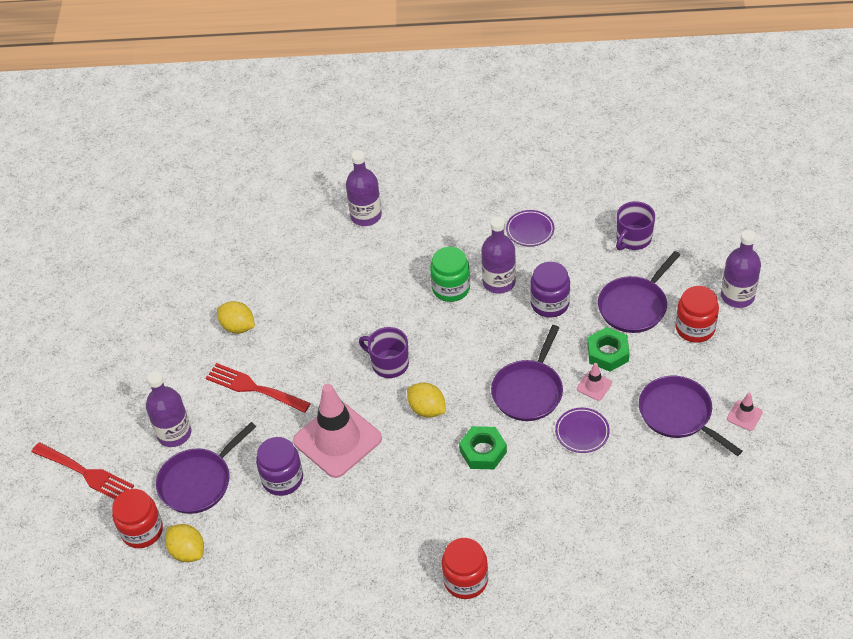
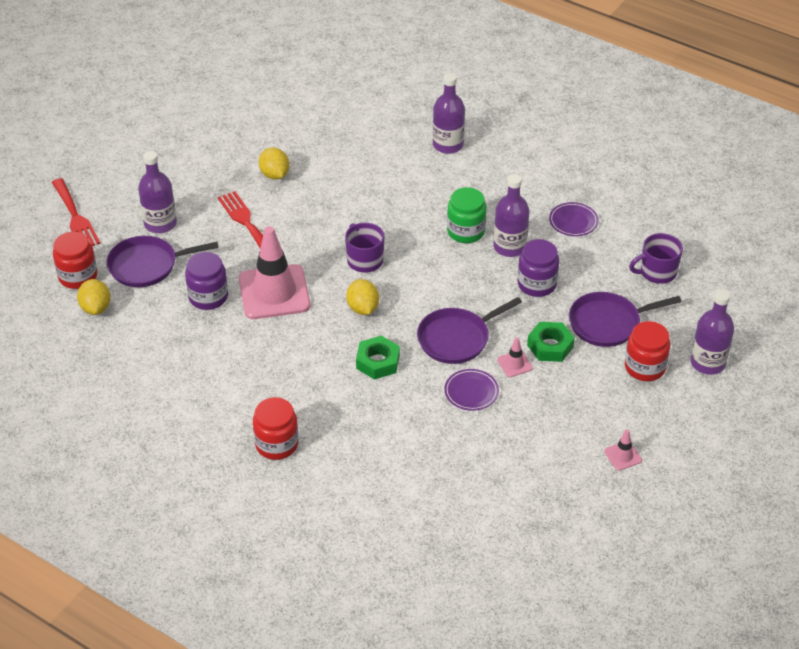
camera: 30 degrees right, 5 degrees down
purple pan [639,376,742,456] -> none

